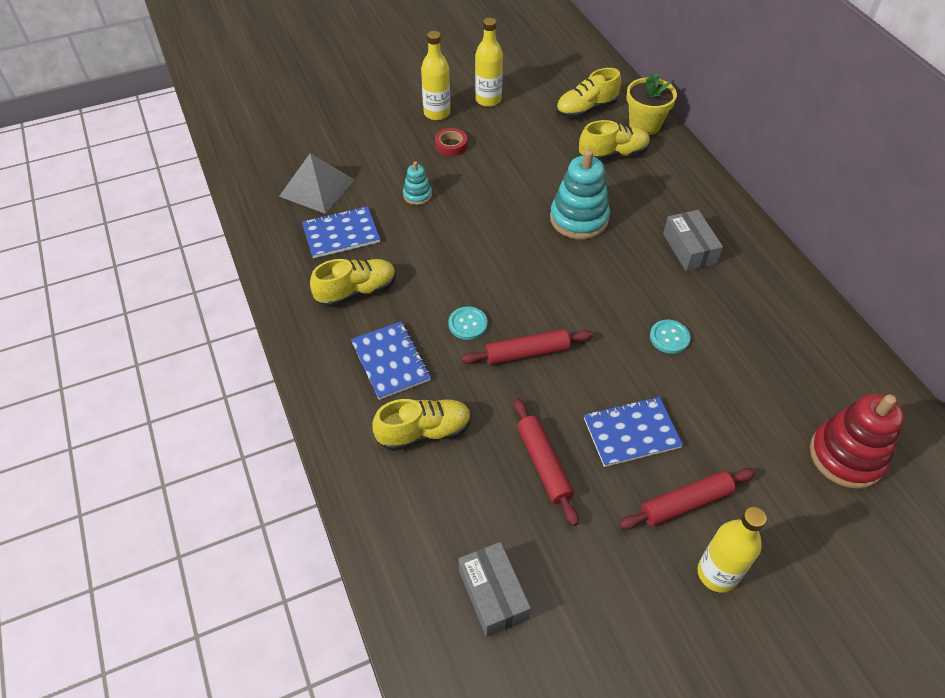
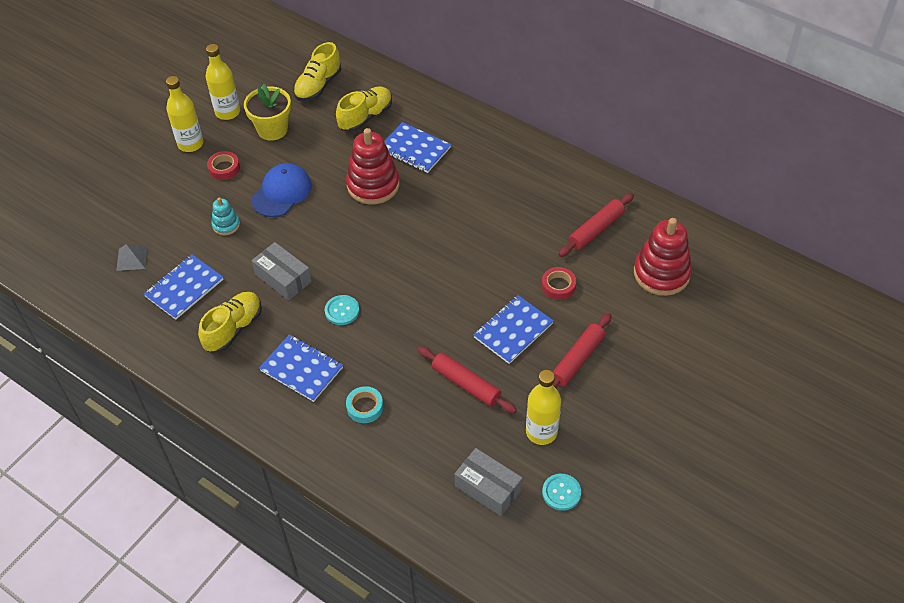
camera: 30 degrees left, 0 degrees up
grey pyramid [279,153,355,214] -> grey pyramid [116,244,147,271], size x0.53
yellow shoe [372,399,471,451] -> turquoise tape [346,386,383,423]
red rolling pin [461,329,593,365] -> red rolling pin moved to [558,193,634,257]
turquoise stacking toy [550,149,610,239] -> red stacking toy [346,128,400,205]
yellow flower pot [627,73,677,135] -> yellow flower pot moved to [244,84,291,141]
turquoise button [650,320,691,354] -> turquoise button moved to [542,474,581,511]
grey box [663,210,723,271] -> grey box moved to [252,242,312,300]
yellow bottle [698,507,767,593] -> yellow bottle moved to [526,370,561,445]
none -> blue cap [251,163,312,217]
none -> blue notebook [384,122,451,173]
none -> red tape [542,267,576,300]

